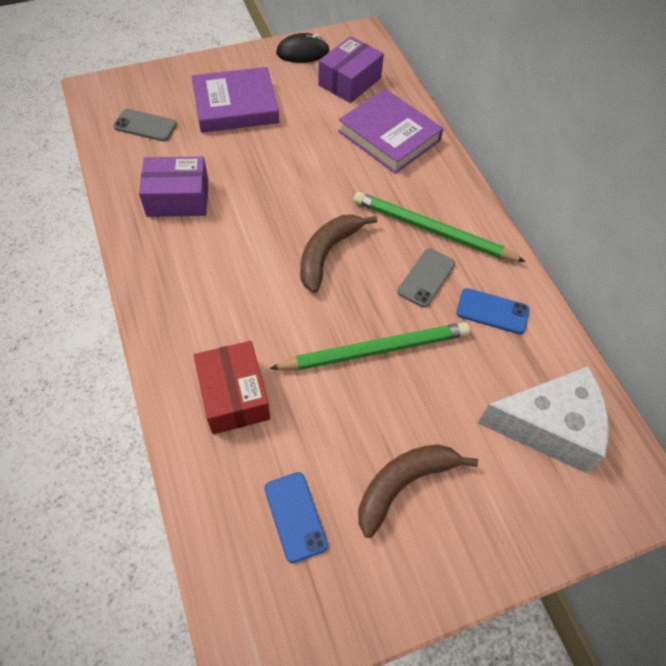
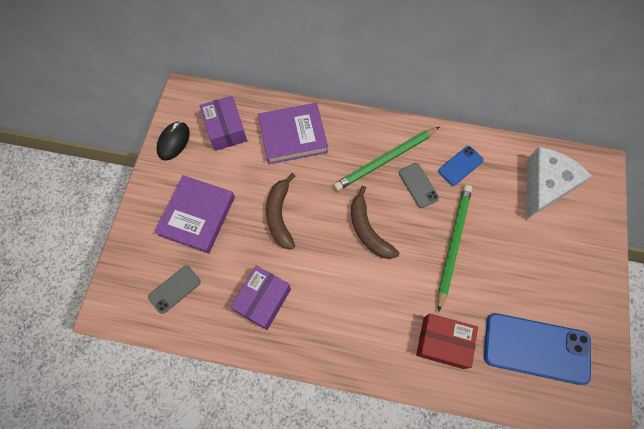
camera: 55 degrees left, 10 degrees up
blue phone [264,472,328,563] -> blue phone [484,313,591,385], size x1.97
brown banana [358,444,478,538] -> brown banana moved to [266,173,295,249]

